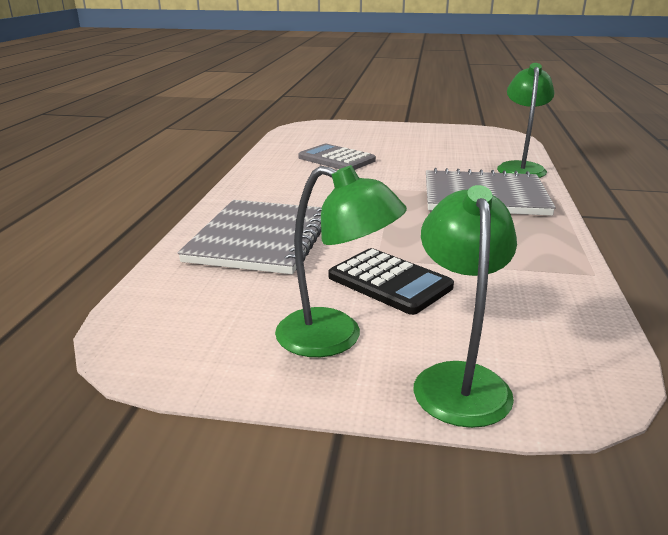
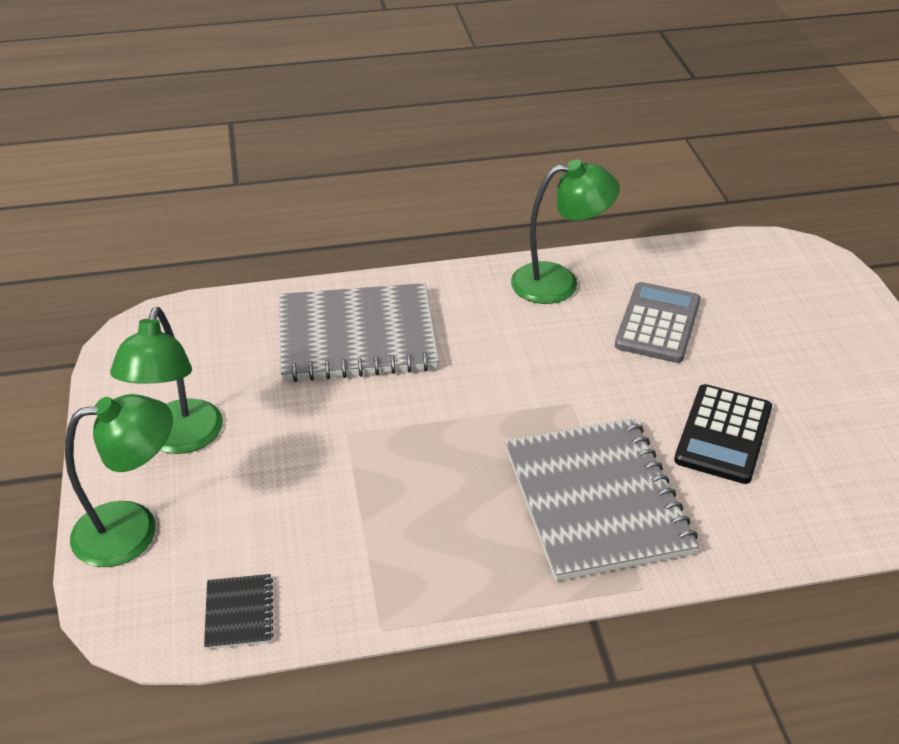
camera: 70 degrees right, 15 degrees up
black calculator [328,248,454,315] -> black calculator moved to [674,384,772,484]
green lamp [497,63,555,178] -> green lamp moved to [511,159,620,304]
none -> black notebook [204,574,274,649]

